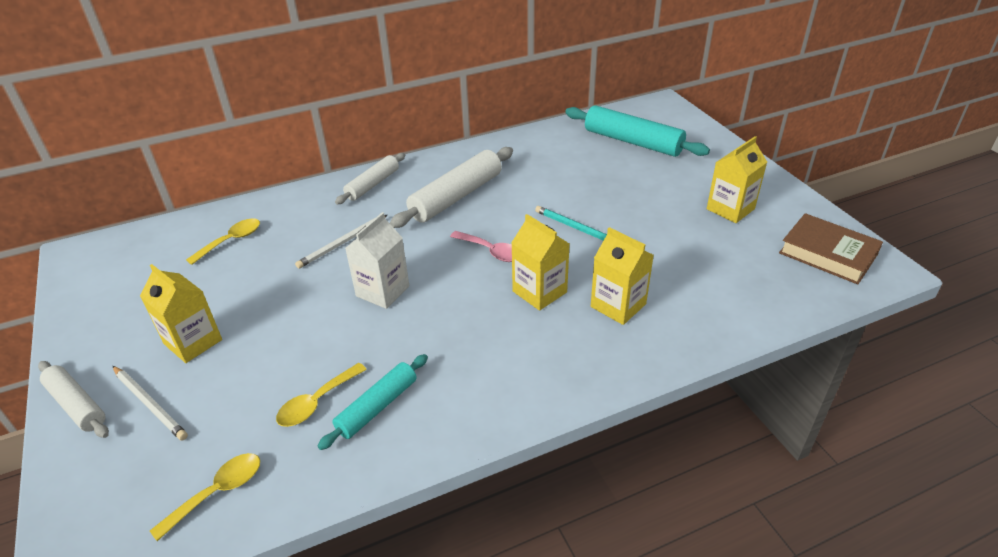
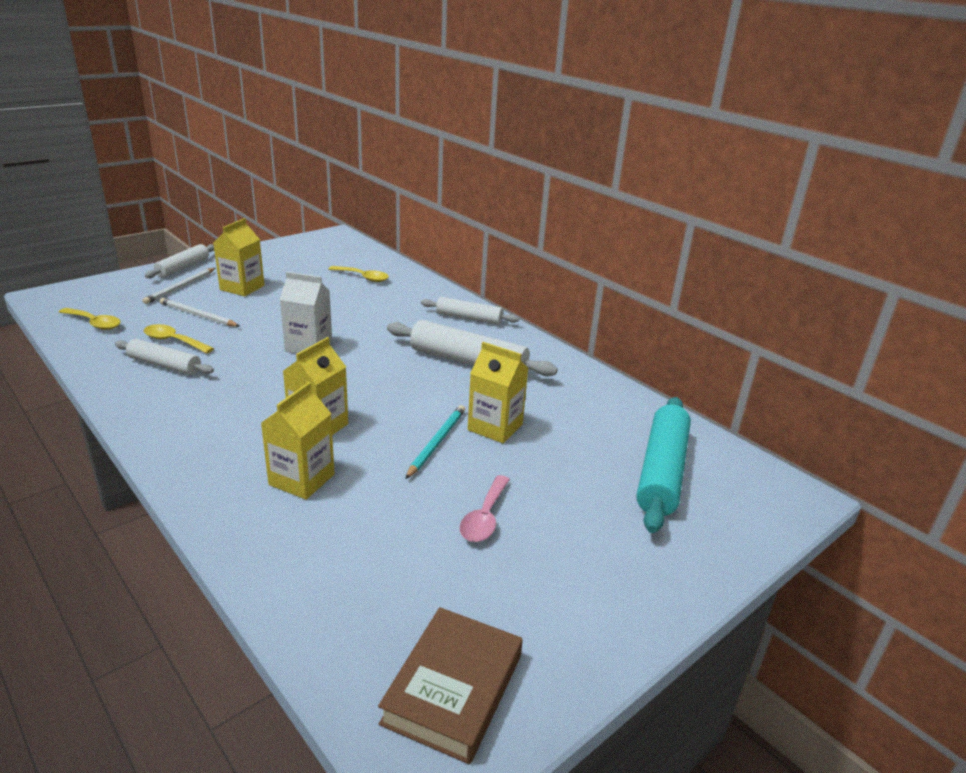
camera: 70 degrees right, 10 degrees down
white pencil [295,215,387,269] -> white pencil moved to [160,298,239,327]
turquoise rolling pin [318,354,428,450] -> white rolling pin [115,339,214,375]
pink spoon [450,231,512,262] -> pink spoon moved to [460,475,510,542]
yellow carton [707,136,767,223] -> yellow carton moved to [468,342,529,443]

